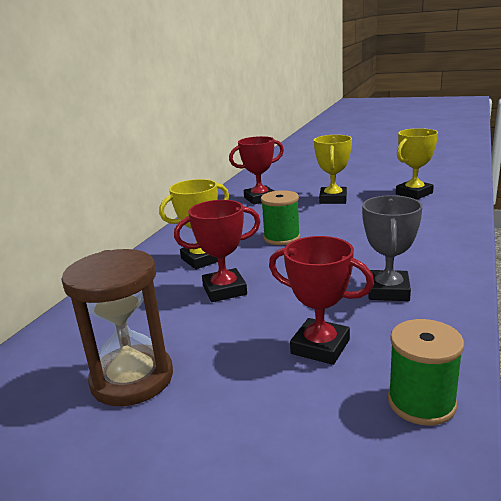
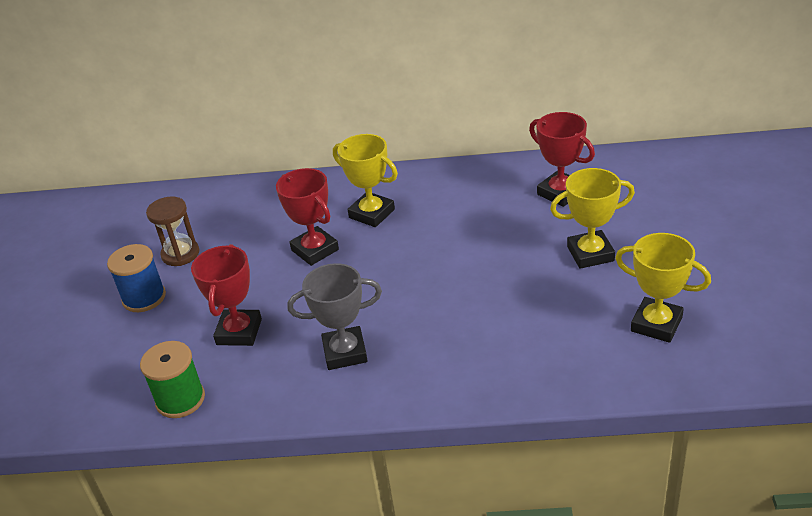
camera: 70 degrees right, 15 degrees up
brown hourglass [61,249,173,406] -> brown hourglass [146,196,199,266], size x0.64
green spool [261,190,300,245] -> none
none -> blue spool [107,244,166,312]

